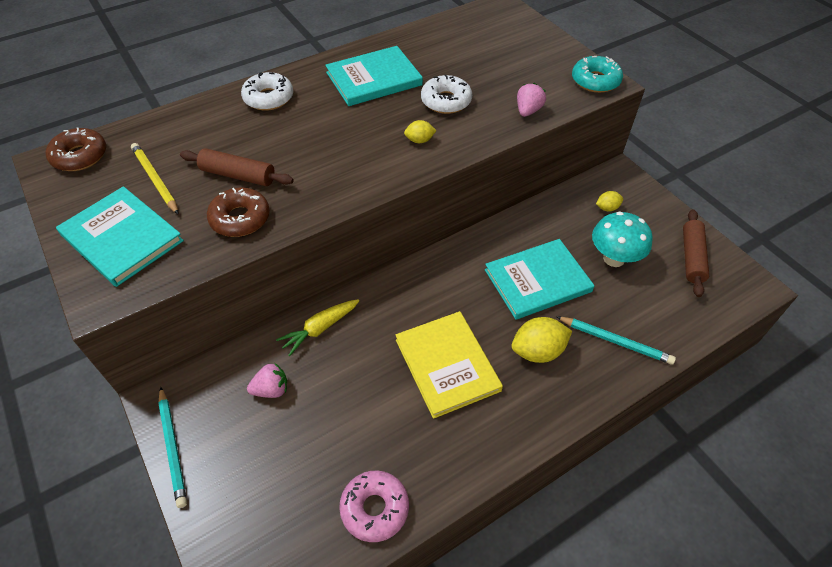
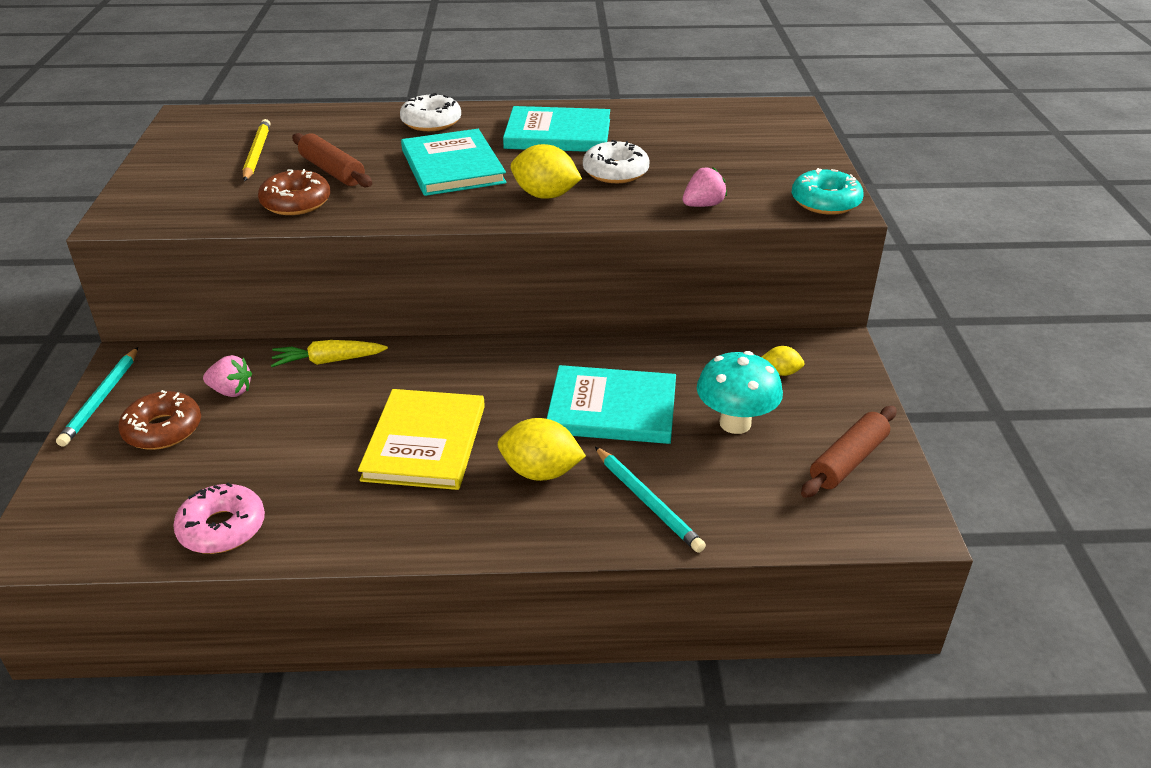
camera: 30 degrees right, 15 degrees down
brown donut [46,127,106,171] -> brown donut moved to [118,390,201,450]
turquoise book [56,186,184,287] -> turquoise book moved to [401,129,506,196]
yellow lemon [404,120,437,143] -> yellow lemon [511,144,582,199], size x1.84

